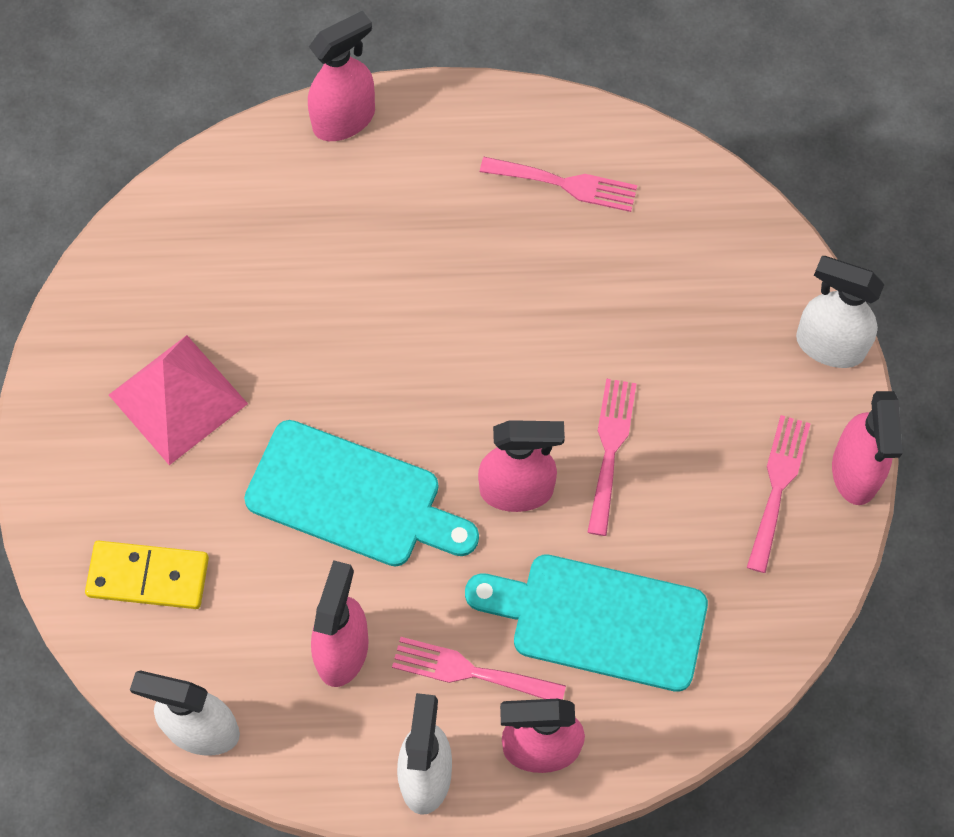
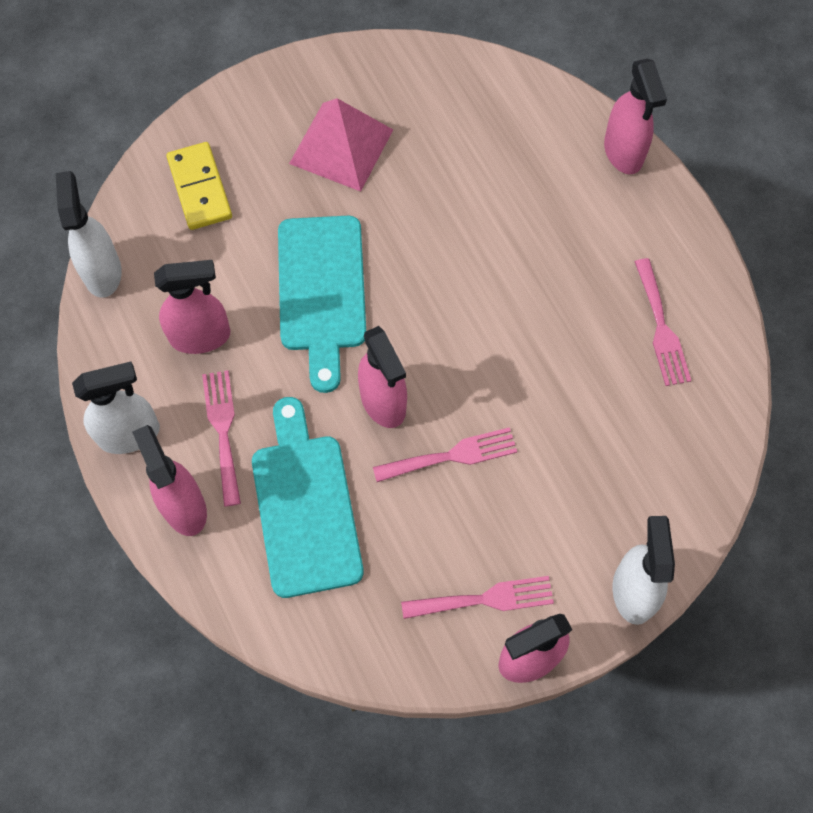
camera: 65 degrees right, 0 degrees up
pink spray bottle [308,11,375,141] -> pink spray bottle turned 45 degrees clockwise [604,59,667,174]

